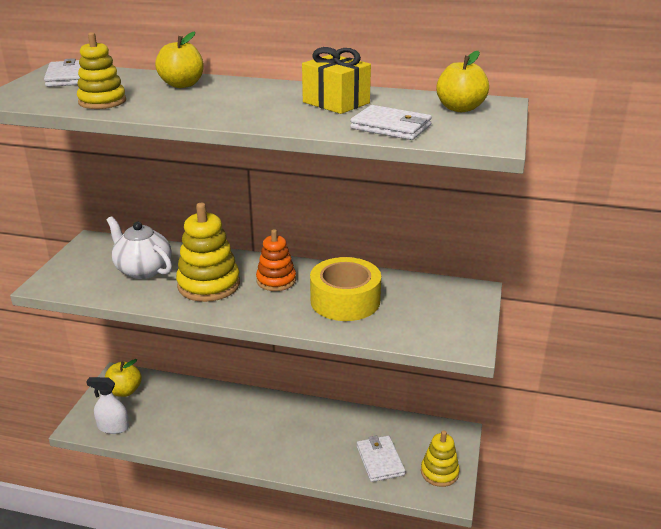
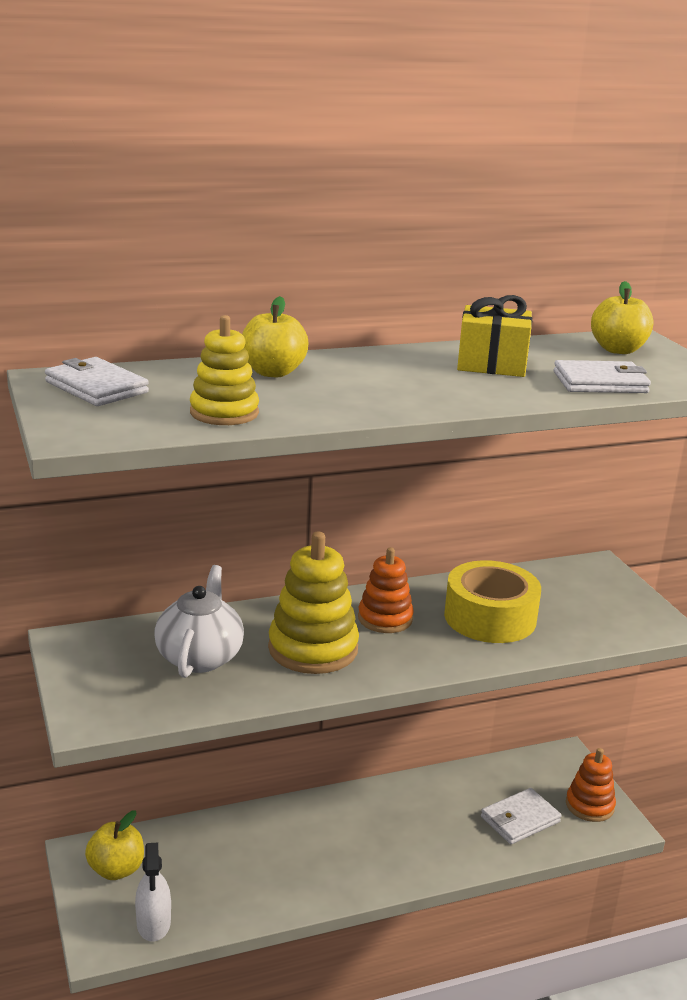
camera: 35 degrees left, 5 degrees down
white spray bottle [86,377,129,434] -> white spray bottle turned 75 degrees counterclockwise [135,842,171,942]
white teapot [107,216,172,279] -> white teapot turned 90 degrees clockwise [154,565,244,678]
white wallet [357,435,405,482] -> white wallet turned 75 degrees counterclockwise [481,788,562,844]
yellow stacking toy [421,430,460,487] -> orange stacking toy [566,748,616,822]

